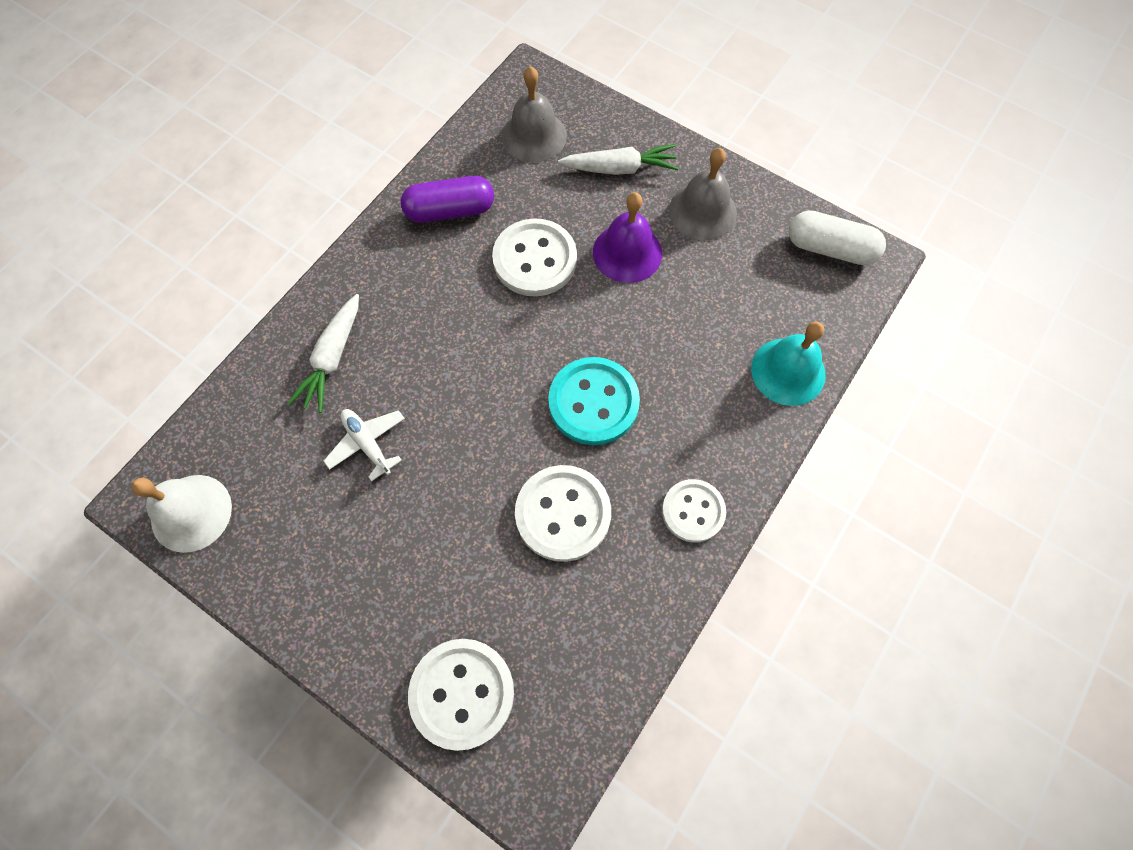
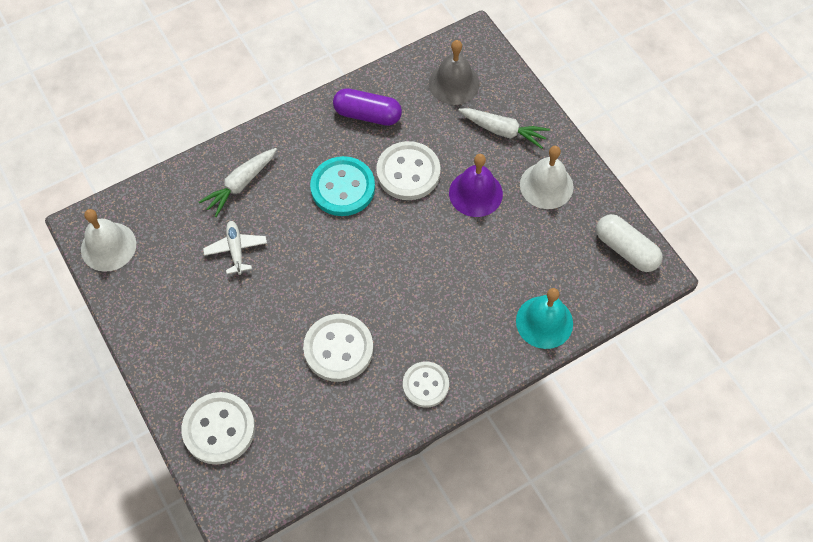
camera: 25 degrees right, 5 degrees down
turquoise button [548,357,640,445] -> turquoise button moved to [310,156,375,216]
grey bell [669,148,737,240] -> white bell [520,146,573,209]

